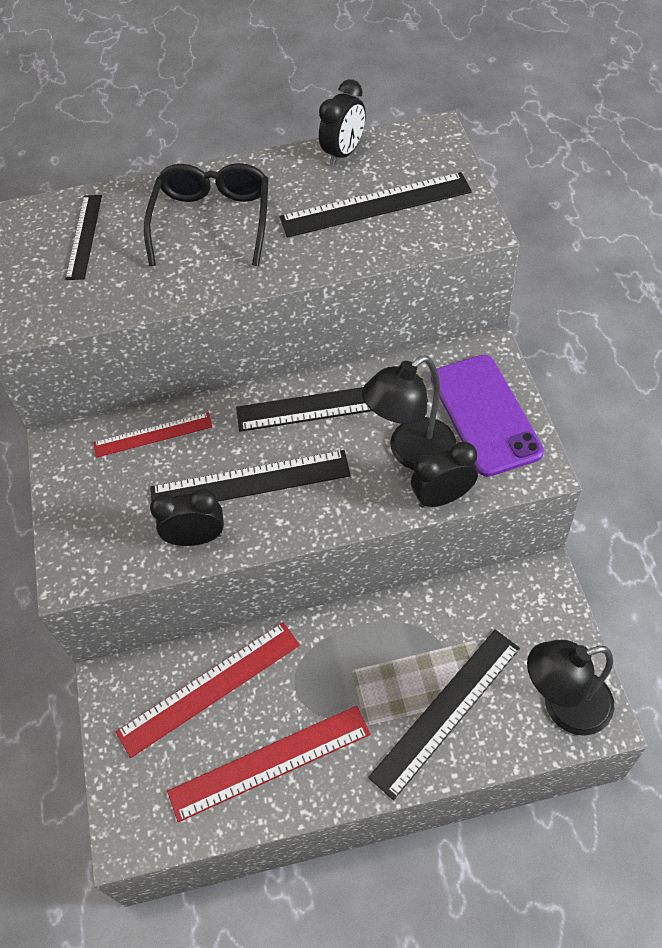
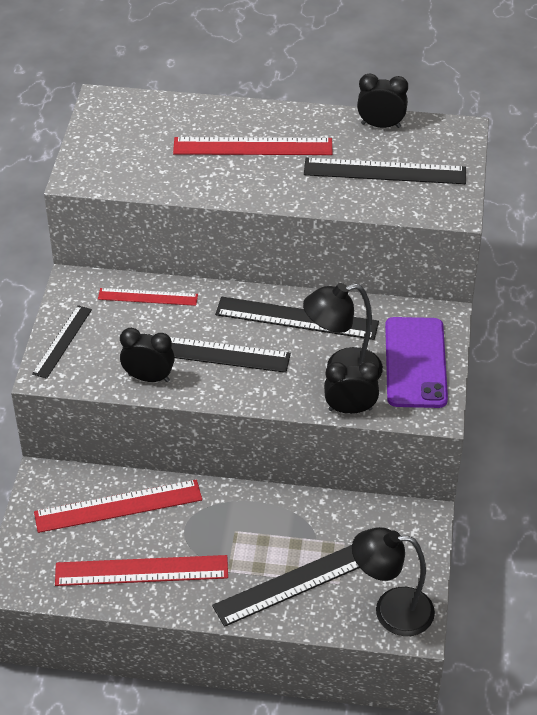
camera: 15 degrees right, 10 degrees down
black ruler [65,195,102,280] -> black ruler moved to [32,305,92,379]
black glasses [144,163,269,266] -> red ruler [173,137,333,155]
black clock [319,79,366,166] -> black clock turned 135 degrees counterclockwise [357,74,408,128]

